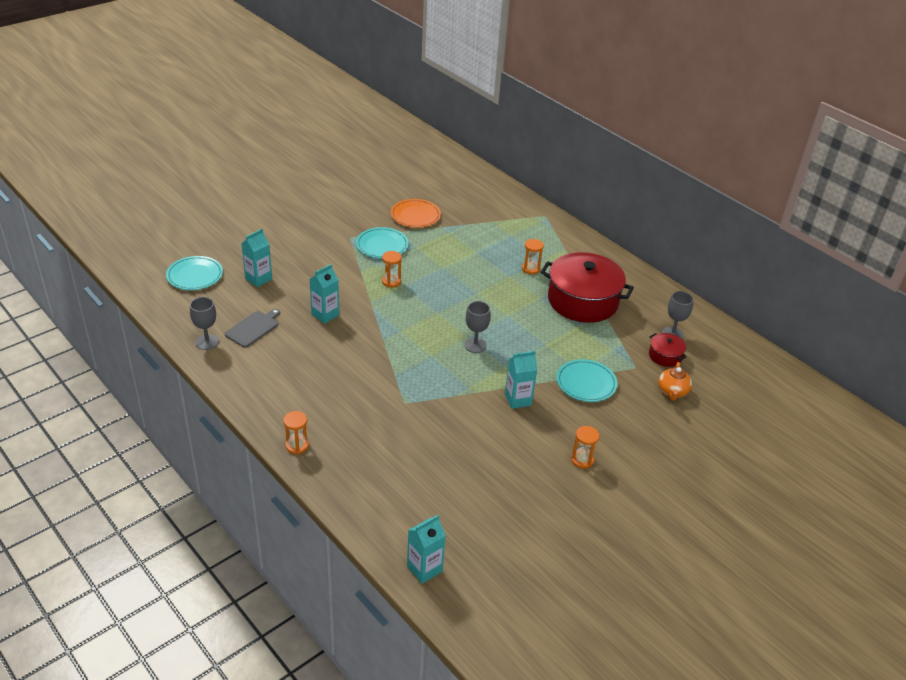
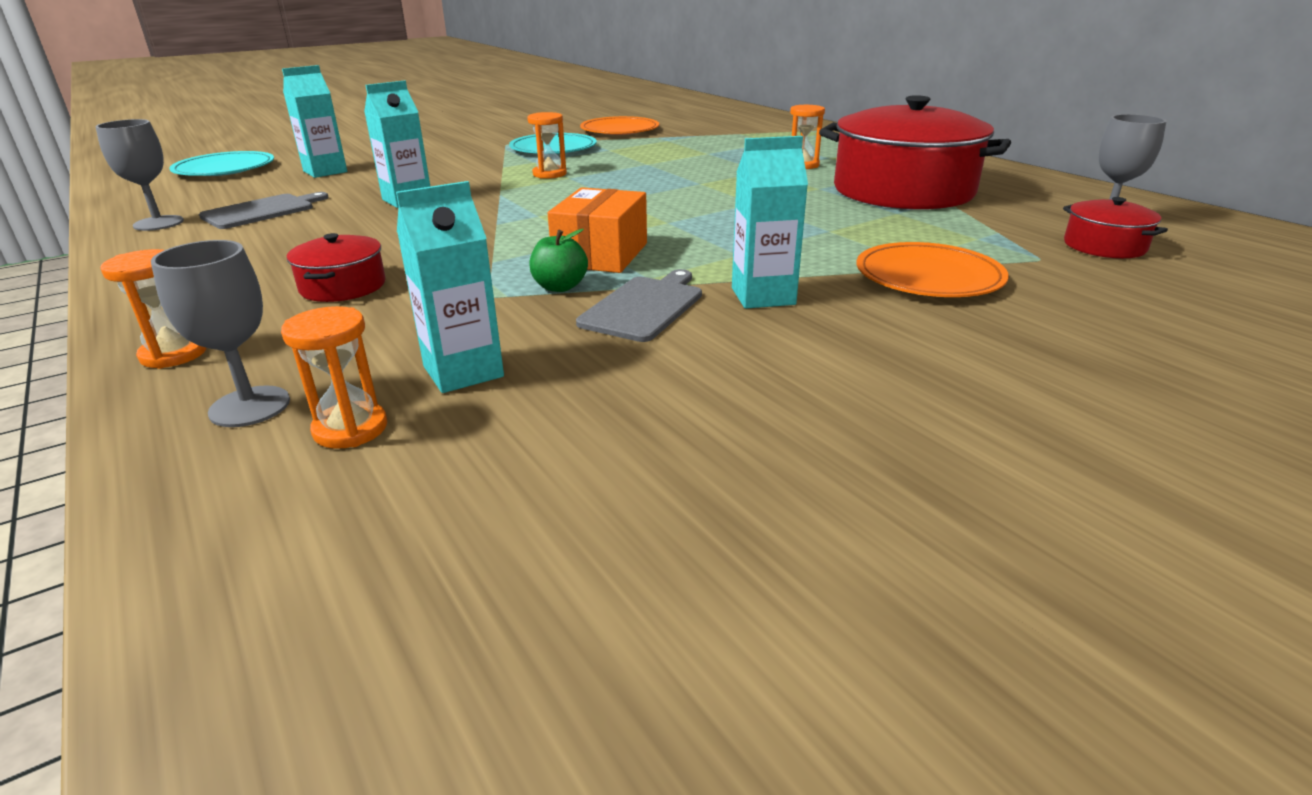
camera: 10 degrees right, 10 degrees down
turquoise carton [407,515,446,584] -> turquoise carton moved to [396,181,504,393]
grey goblet [464,301,491,353] -> grey goblet moved to [151,240,290,427]
turquoise plate [556,359,617,402] -> orange plate [857,242,1009,297]
orange hourglass [571,426,599,469] -> orange hourglass moved to [281,306,387,449]
orange teapot [658,362,692,401] -> none
none -> red pot [287,233,385,302]
none -> green apple [529,229,588,292]
none -> orange box [548,187,647,273]
none -> grey cutting board [576,269,702,342]

